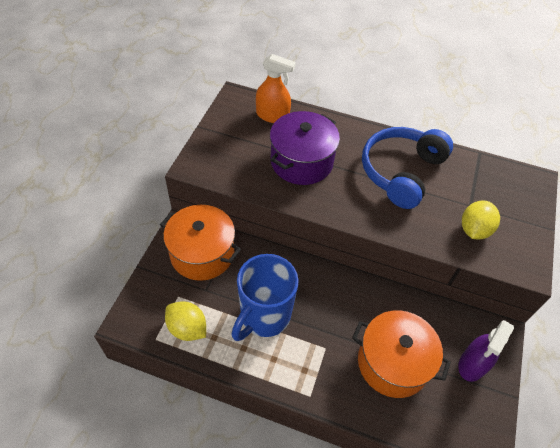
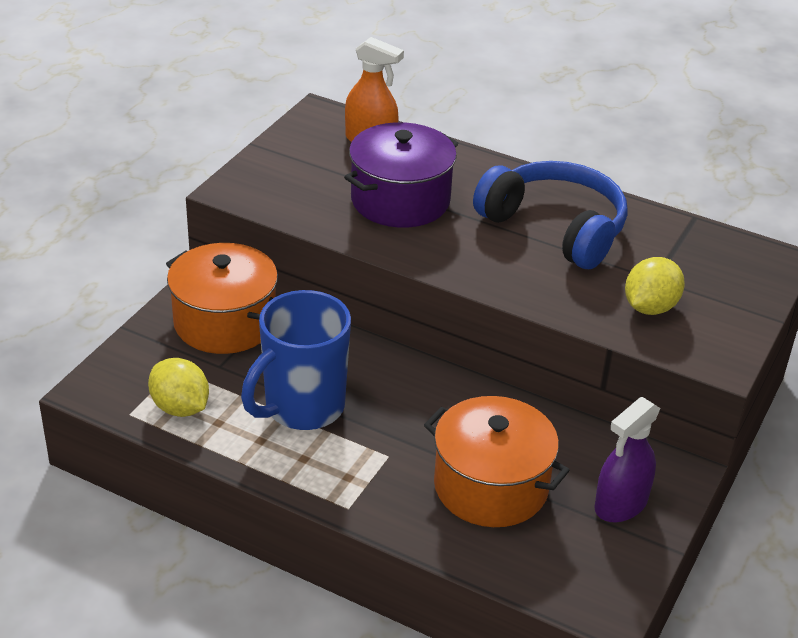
camera: 10 degrees right, 15 degrees down
blue headphones [362,127,453,209] -> blue headphones turned 90 degrees clockwise [473,161,628,269]

